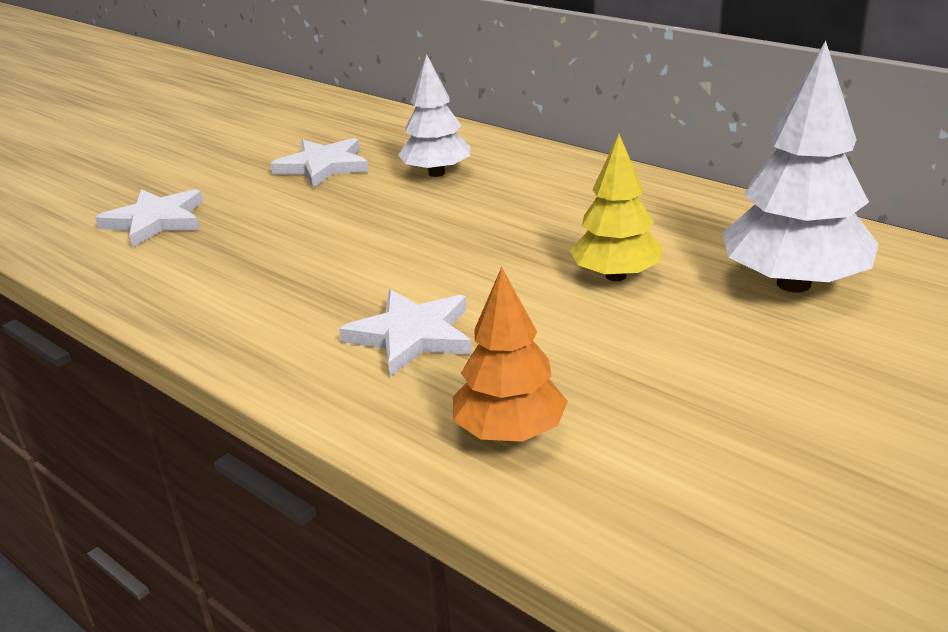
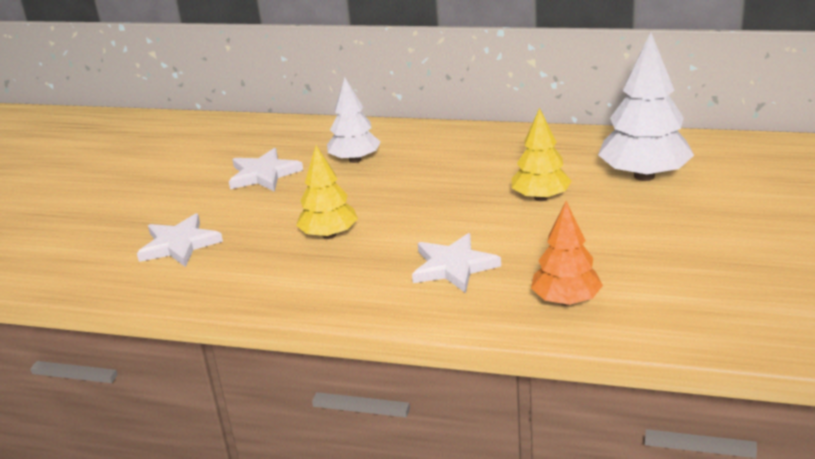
camera: 25 degrees left, 0 degrees up
none -> yellow tree [296,145,358,239]

